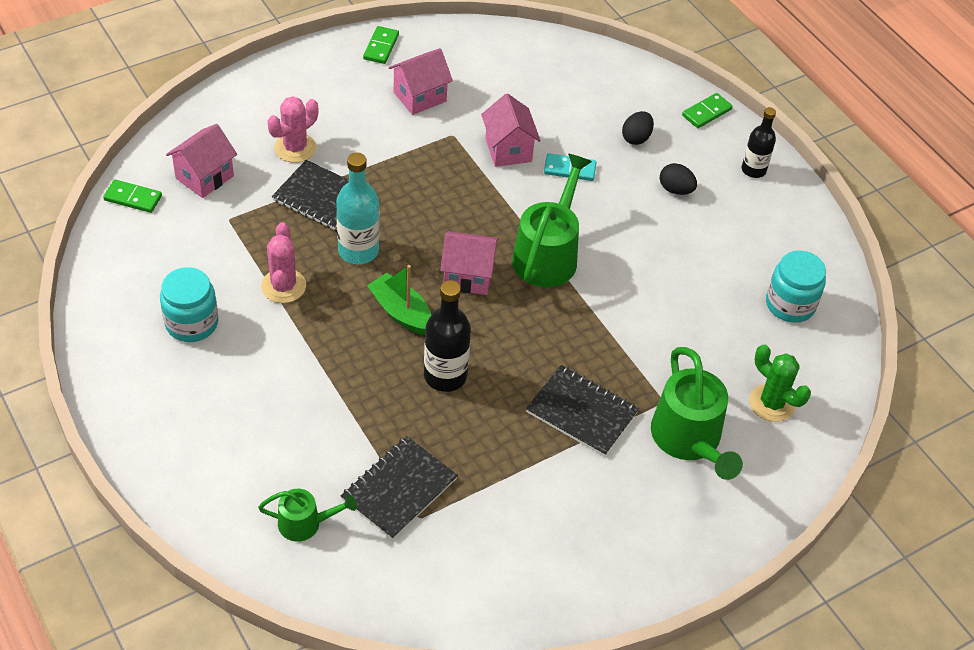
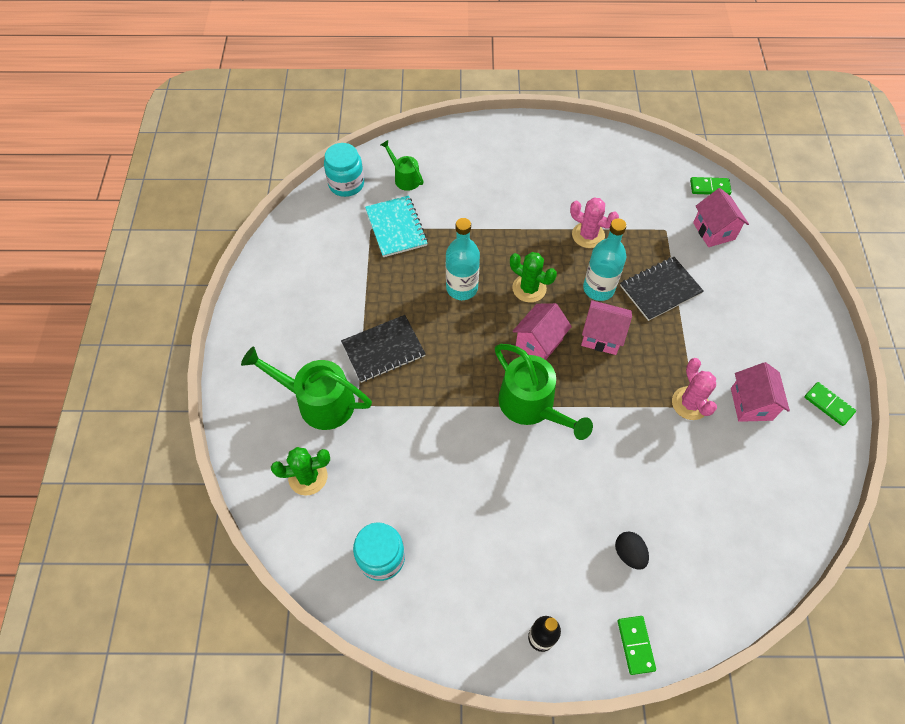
camera: 125 degrees right, 10 degrees up
green domino [103,179,162,213] -> green domino turned 45 degrees clockwise [690,177,732,195]
turquoise jar [160,267,218,342] -> turquoise jar moved to [324,143,364,197]
green watering can [258,489,357,542] -> green watering can turned 105 degrees clockwise [381,140,424,191]
pink cactus [267,96,318,163] -> pink cactus moved to [672,358,717,420]
black notebook [341,436,458,540] -> turquoise notebook [365,195,428,257]
green boat [367,265,431,335] -> green cactus [510,252,557,303]
black bottle [424,280,471,392] -> turquoise bottle [446,218,480,300]
pink house [481,93,541,167] -> pink house moved to [581,300,632,355]
turquoise domino [544,153,597,181] -> none
black egg [660,163,697,195] -> none

